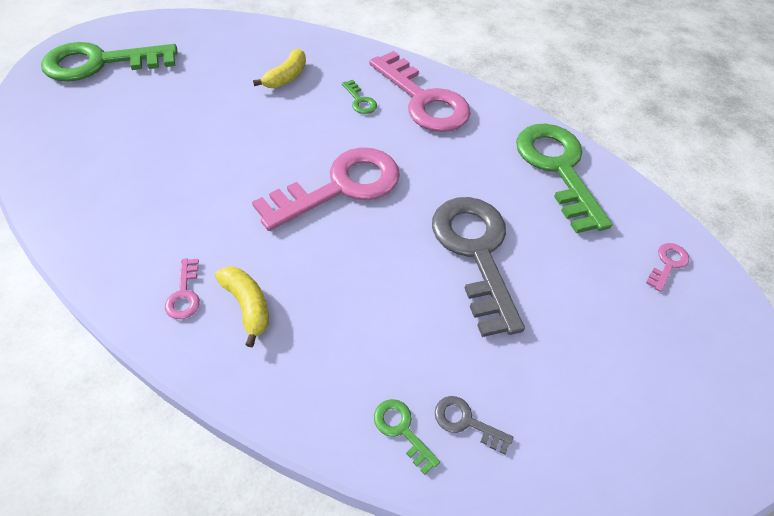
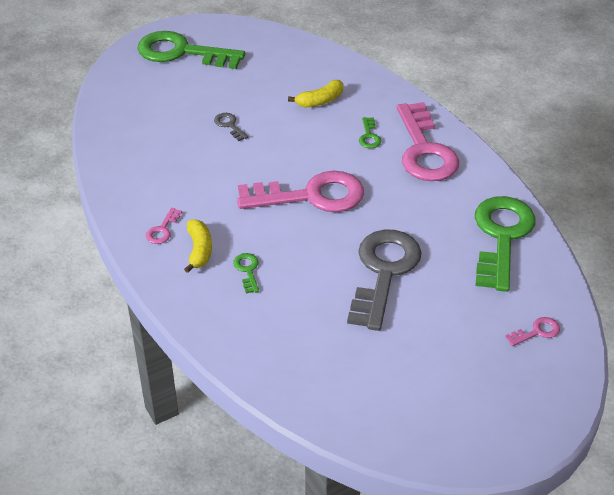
camera: 30 degrees right, 10 degrees down
green key [374,399,440,475] -> green key moved to [233,253,259,294]
grey key [435,396,513,454] -> grey key moved to [214,113,248,141]

